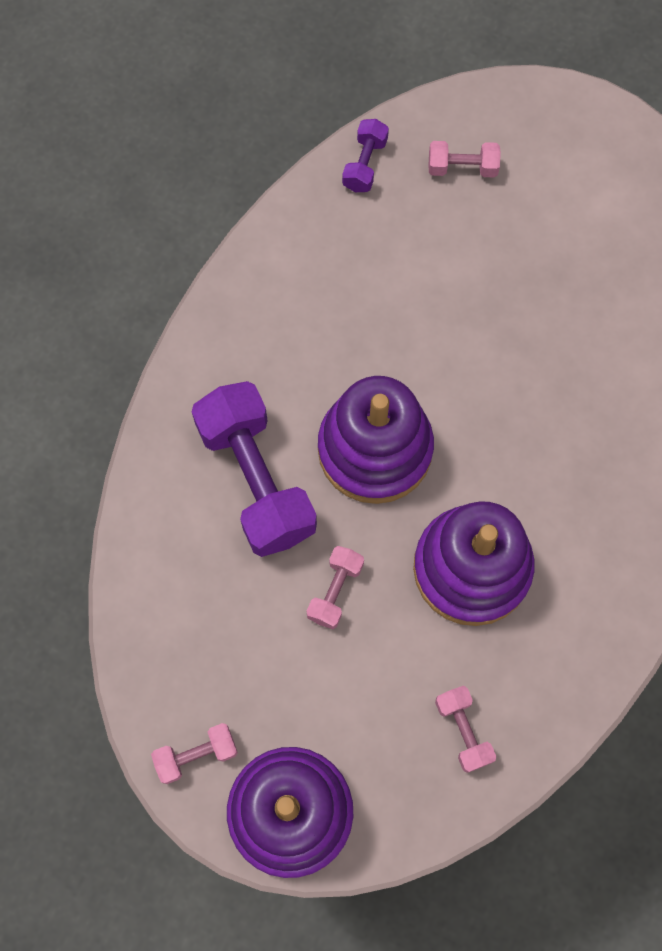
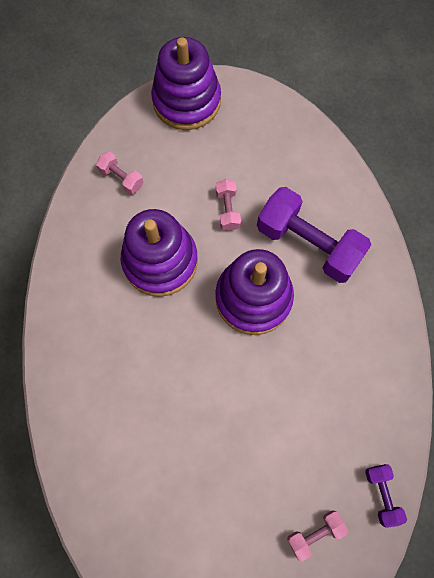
camera: 150 degrees right, 0 degrees up
pink dumbbell [151,723,238,784] -> none

